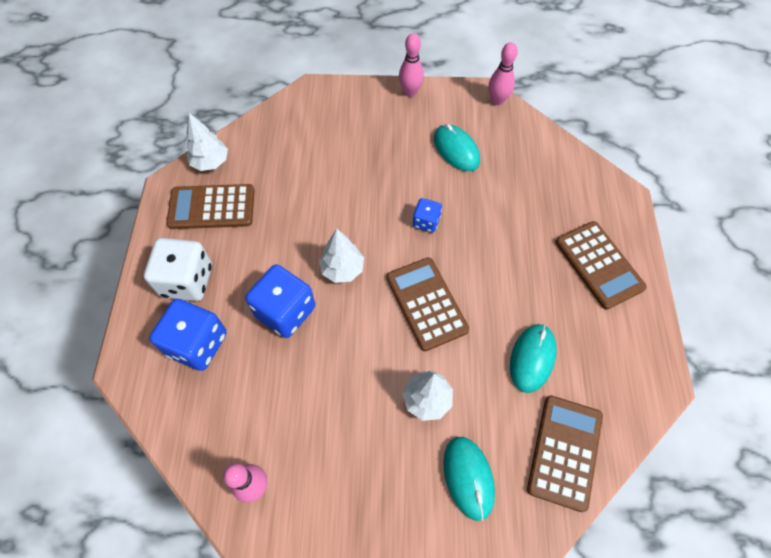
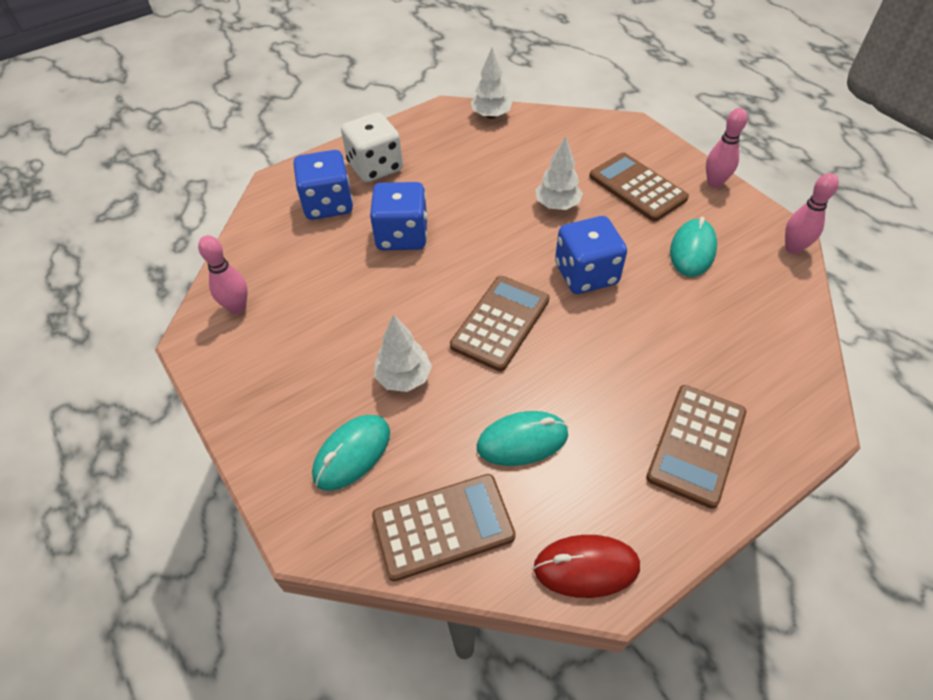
camera: 55 degrees right, 10 degrees down
brown calculator [166,184,255,229] -> brown calculator moved to [589,152,689,222]
white tree [319,229,364,283] -> white tree moved to [535,136,583,210]
blue dice [413,198,442,233] -> blue dice [555,216,627,294], size x1.86
none -> red mouse [533,535,640,598]

